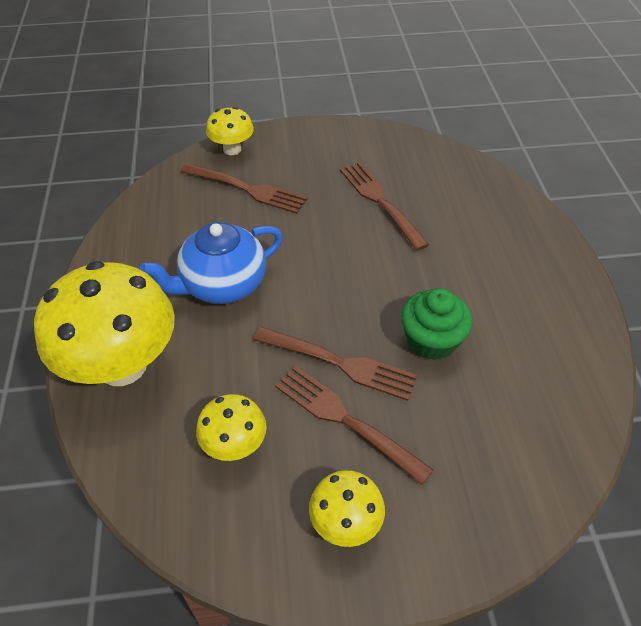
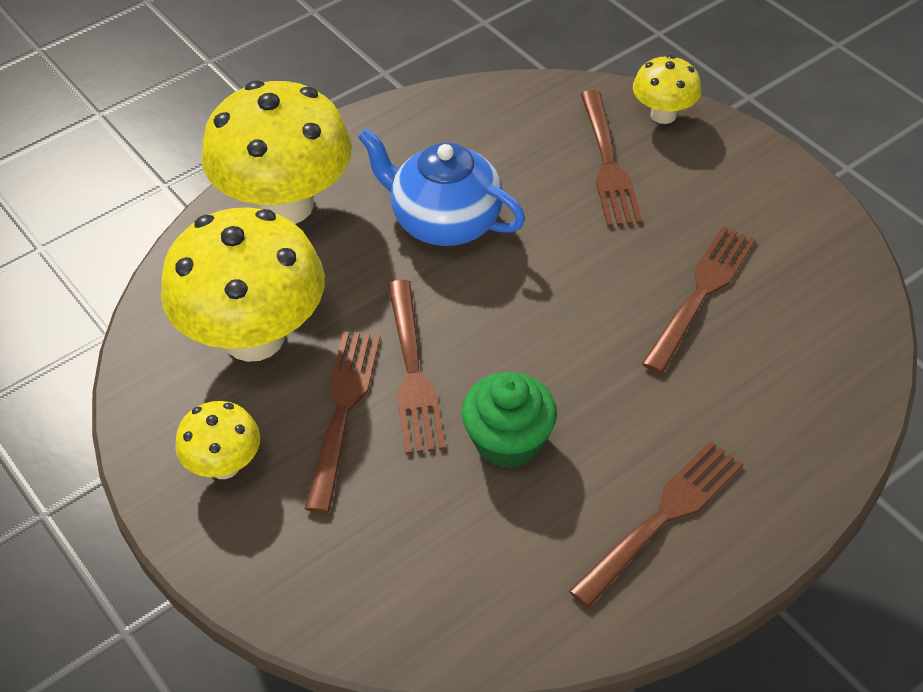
camera: 60 degrees right, 0 degrees up
yellow mushroom [196,394,267,461] -> yellow mushroom [161,207,325,362], size x2.03
none -> brown fork [569,441,743,608]

